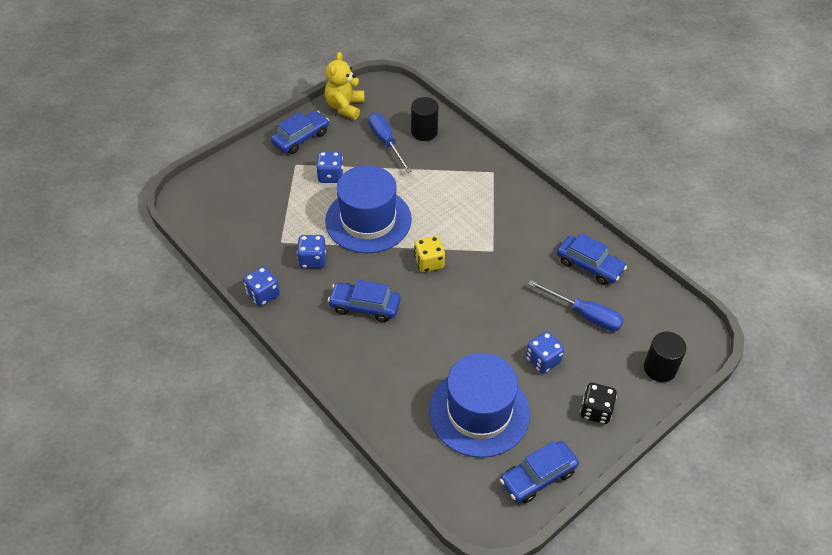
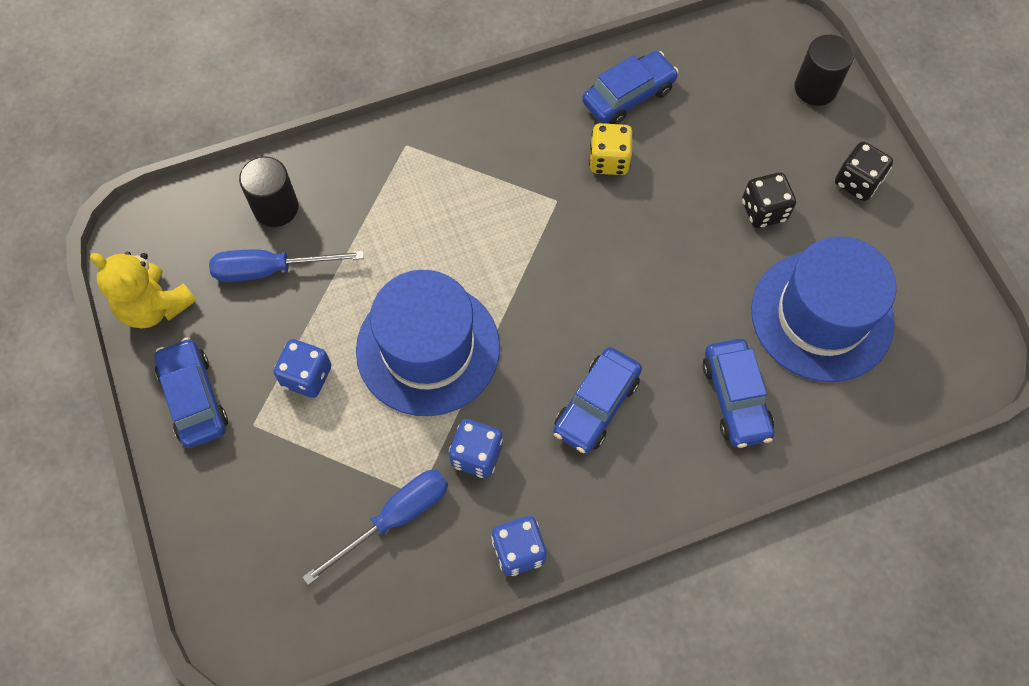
camera: 70 degrees left, 15 degrees up
yellow dice [414,236,445,272] -> yellow dice moved to [589,123,633,175]
blue car [500,441,579,503] -> blue car moved to [703,339,774,448]
blue dice [526,331,564,374] -> black dice [742,172,796,228]
blue screwdriver [528,280,624,331] -> blue screwdriver moved to [303,470,448,585]

